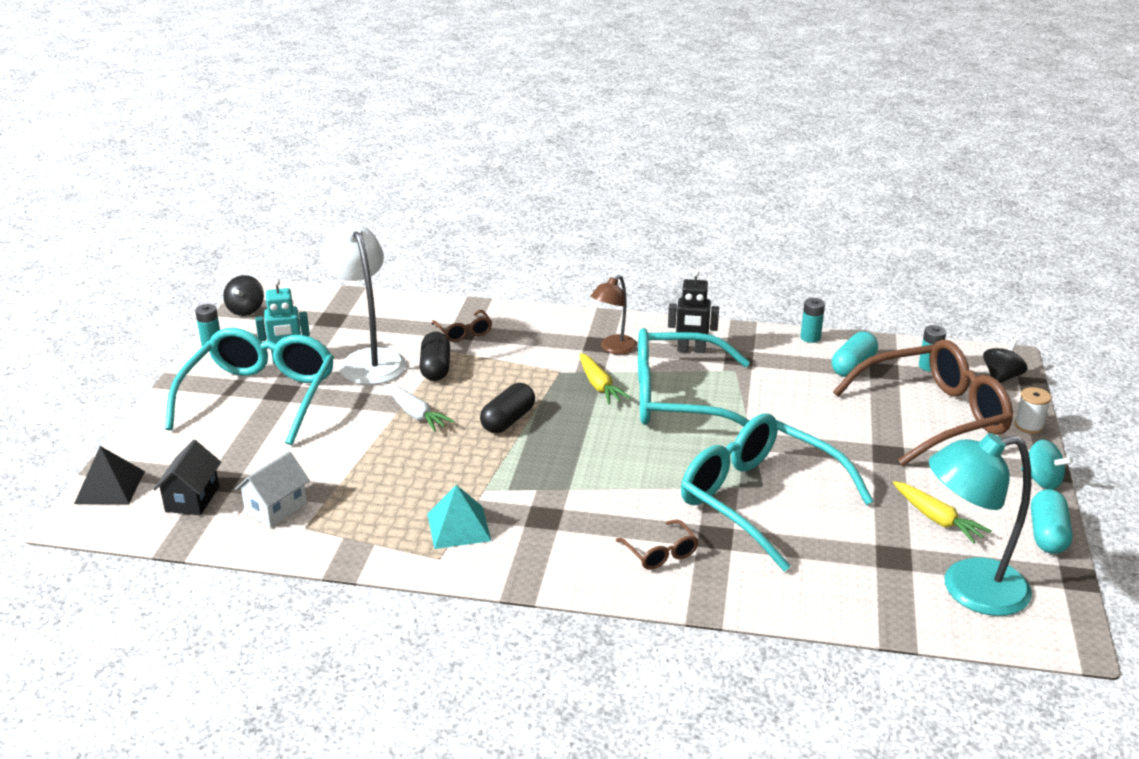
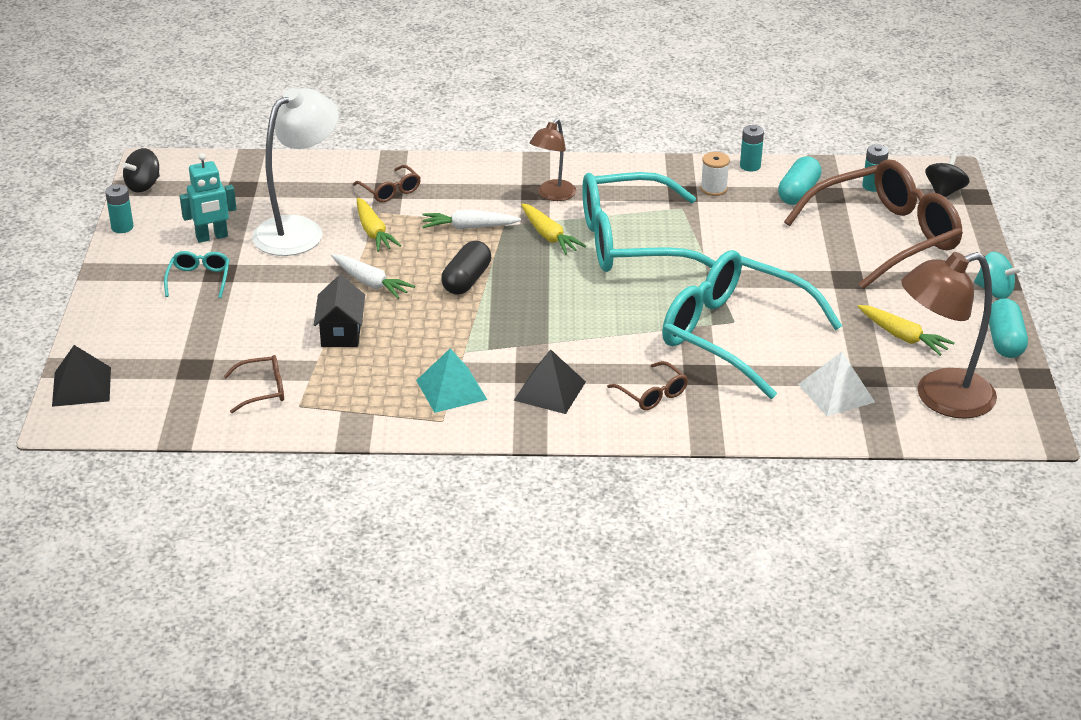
camera: 10 degrees left, 5 degrees up
black house [153,440,221,515] -> black house moved to [314,275,365,347]
turquoise glasses [165,328,334,445] -> turquoise glasses [164,251,230,298], size x0.41
black spinning top [223,275,264,316] -> black spinning top turned 45 degrees clockwise [122,148,160,192]
white house [235,451,310,528] -> brown glasses [223,355,284,413]
white lamp [320,223,406,385] -> white lamp turned 75 degrees clockwise [252,88,339,256]
black capsule [420,332,450,381] -> yellow carrot [357,198,401,252]
black robot [668,270,719,353] -> none
turquoise lamp [929,433,1032,616] -> brown lamp [901,252,997,419]
white spool [1015,387,1051,434] -> white spool moved to [701,152,730,196]
none -> white carrot [422,210,521,229]
none -> black pyramid [513,349,586,414]
none -> white pyramid [798,352,875,416]

